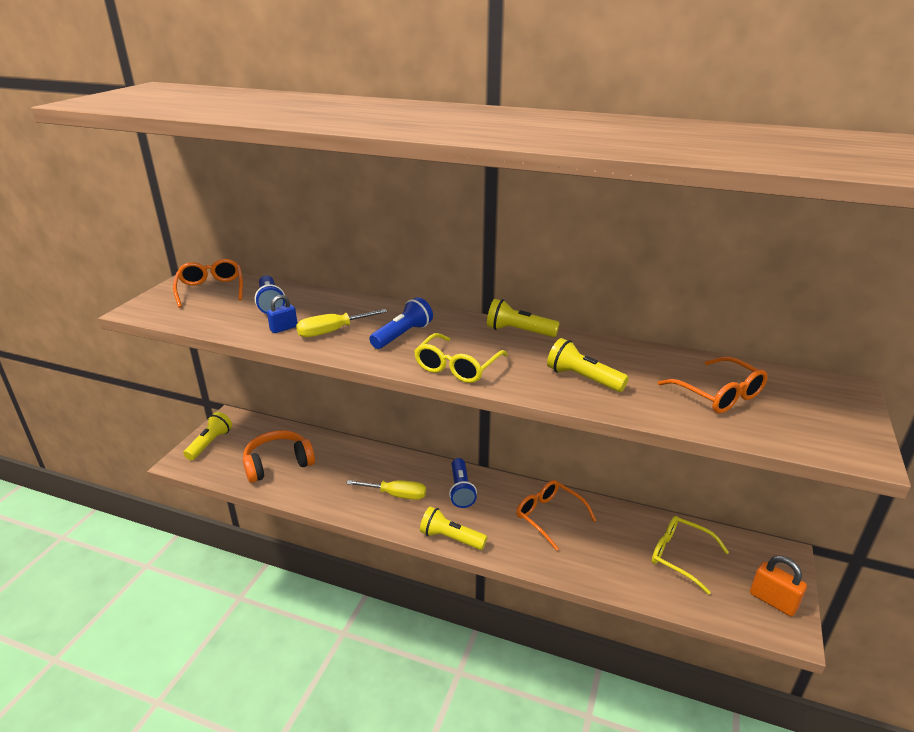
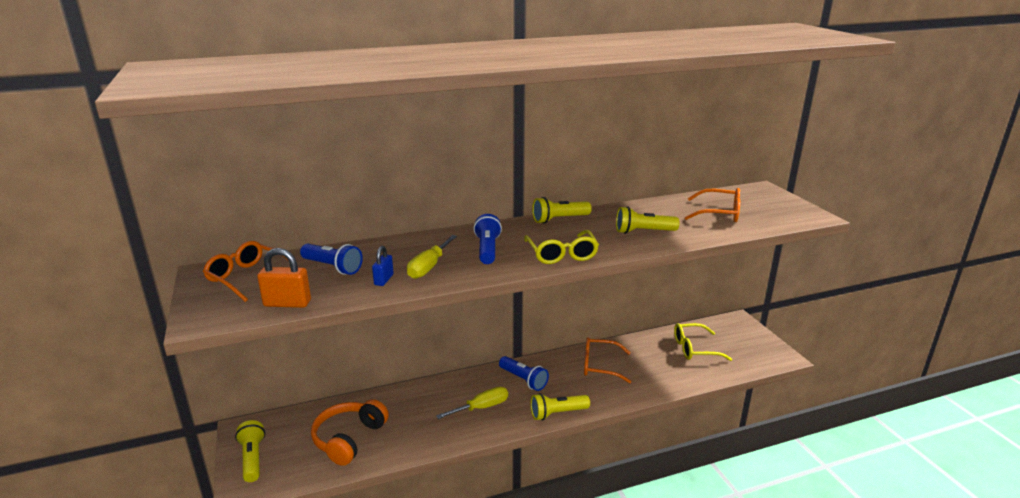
camera: 40 degrees left, 5 degrees down
orange padlock [750,556,807,616] -> orange padlock moved to [257,248,311,308]

